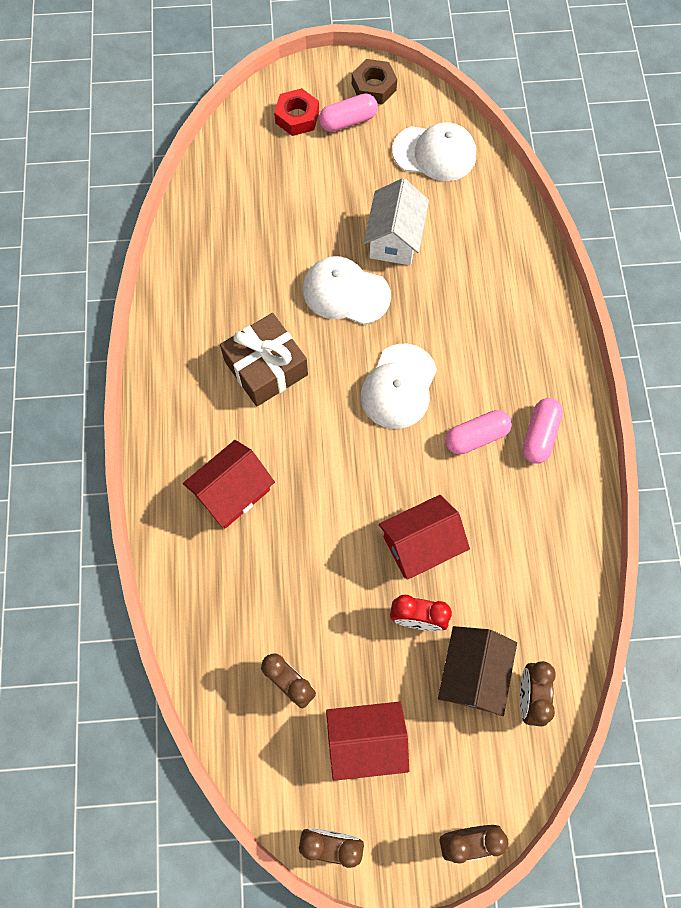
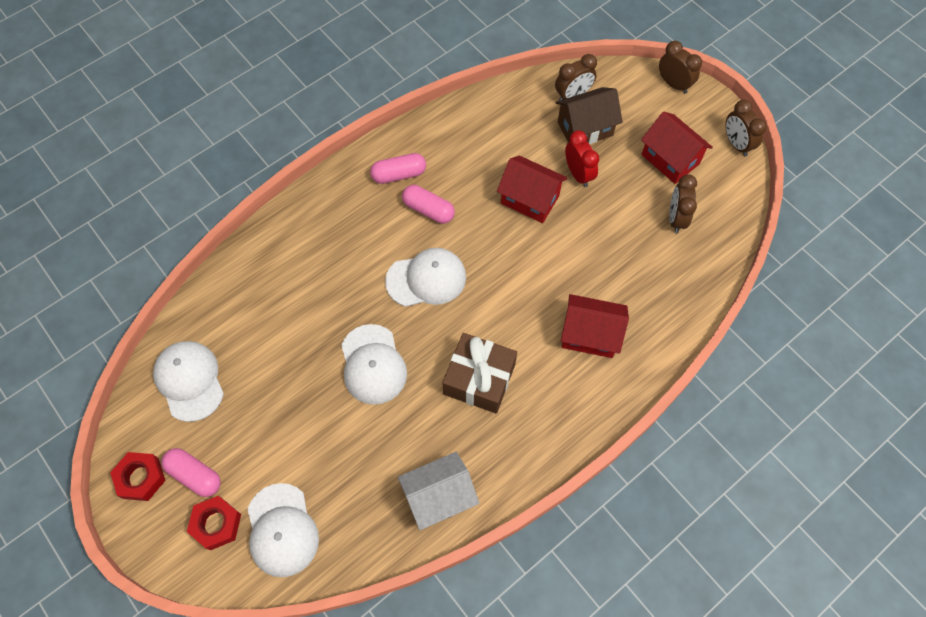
camera: 125 degrees left, 5 degrees down
brown nut [352,59,397,104] -> red nut [110,452,166,501]
white house [364,178,429,265] -> white house moved to [398,452,479,530]
none -> white cap [247,483,319,577]

